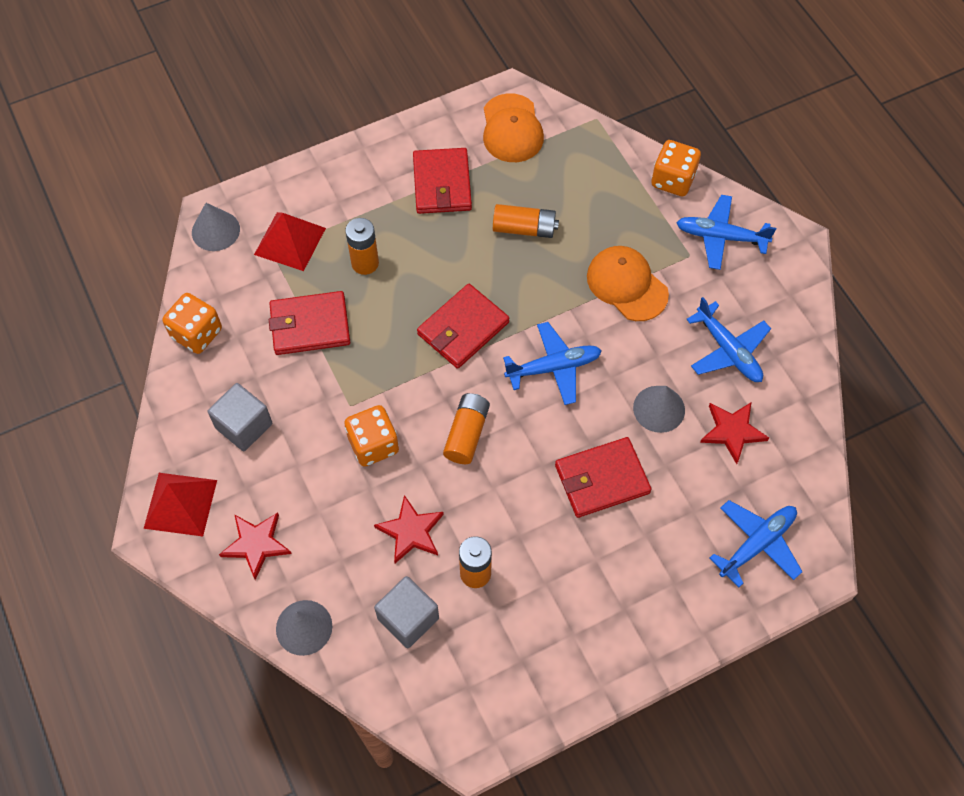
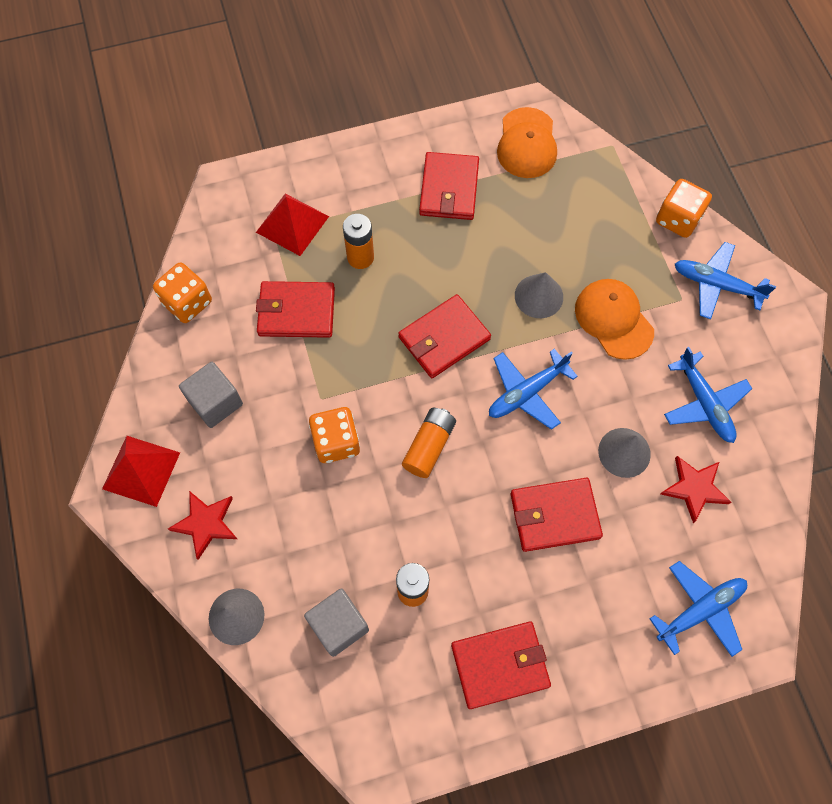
camera: 10 degrees right, 5 degrees up
grey cone [192,203,240,251] -> grey cone moved to [515,272,563,318]
red star [374,495,444,563] -> none
orange battery [493,204,559,238] -> none
blue plane [503,322,602,405] -> blue plane turned 150 degrees clockwise [489,349,578,430]
none -> red wallet [451,621,551,709]

